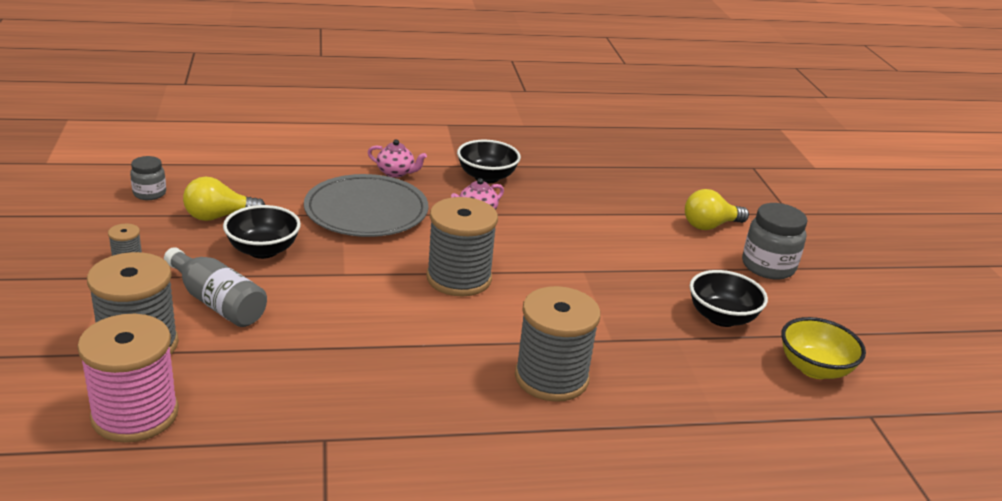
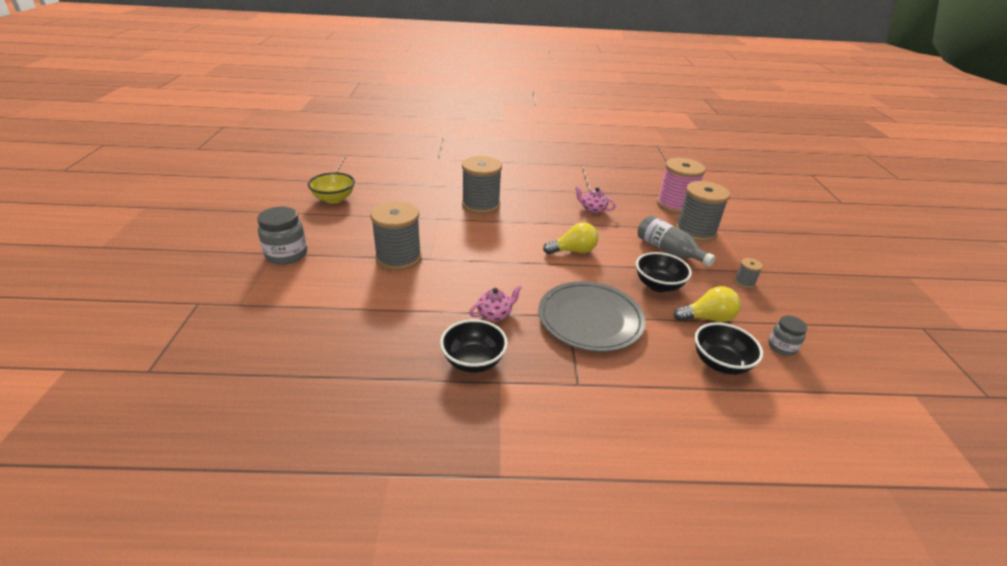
camera: 170 degrees left, 5 degrees up
pink teapot [368,140,427,178] -> pink teapot moved to [575,186,616,214]
grey spool [426,197,498,296] -> grey spool moved to [370,201,422,271]
yellow light bulb [685,189,749,230] -> yellow light bulb moved to [543,222,598,254]
black bowl [690,270,768,327] -> black bowl moved to [695,322,763,375]

